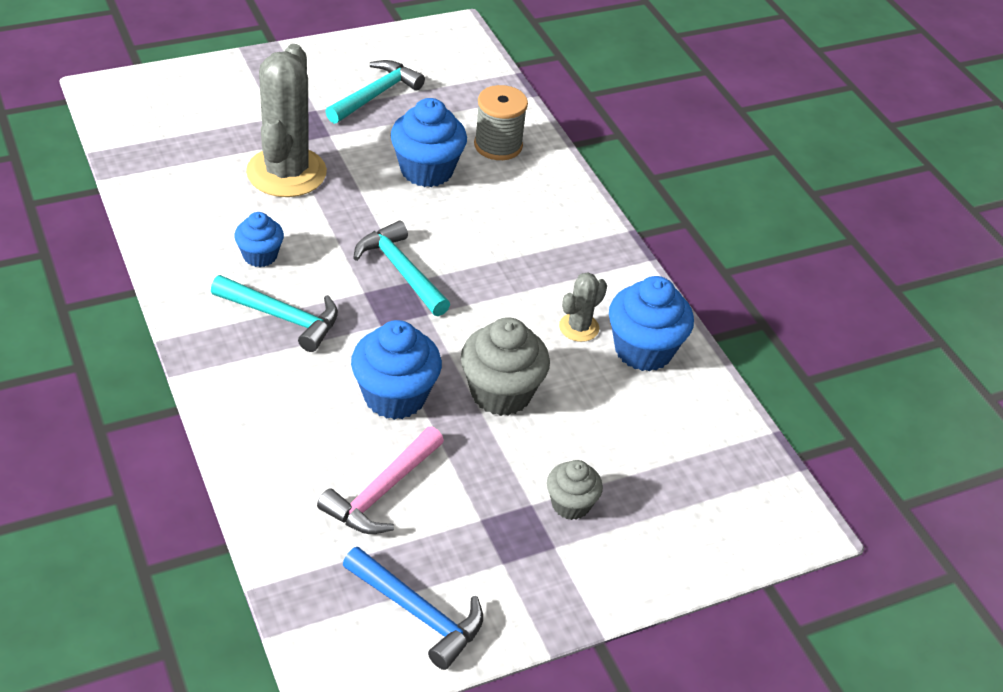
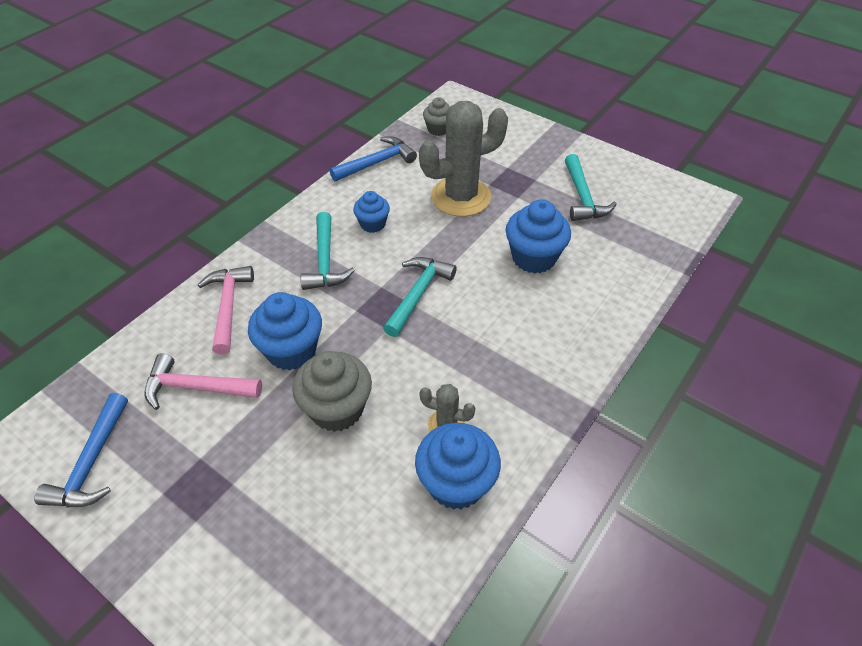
camera: 65 degrees right, 5 degrees up
turquoise hammer [325,60,425,124] -> turquoise hammer turned 75 degrees clockwise [565,154,617,221]
grey spool [474,85,528,160] -> none
grey cupcake [547,460,603,520] -> grey cupcake moved to [423,97,450,136]
none -> pink hammer [198,266,254,355]
none -> blue hammer [330,136,417,181]

